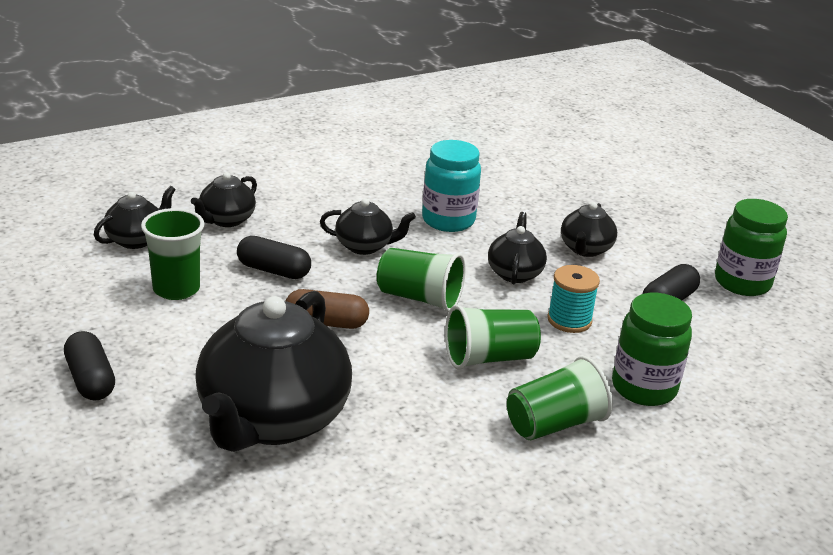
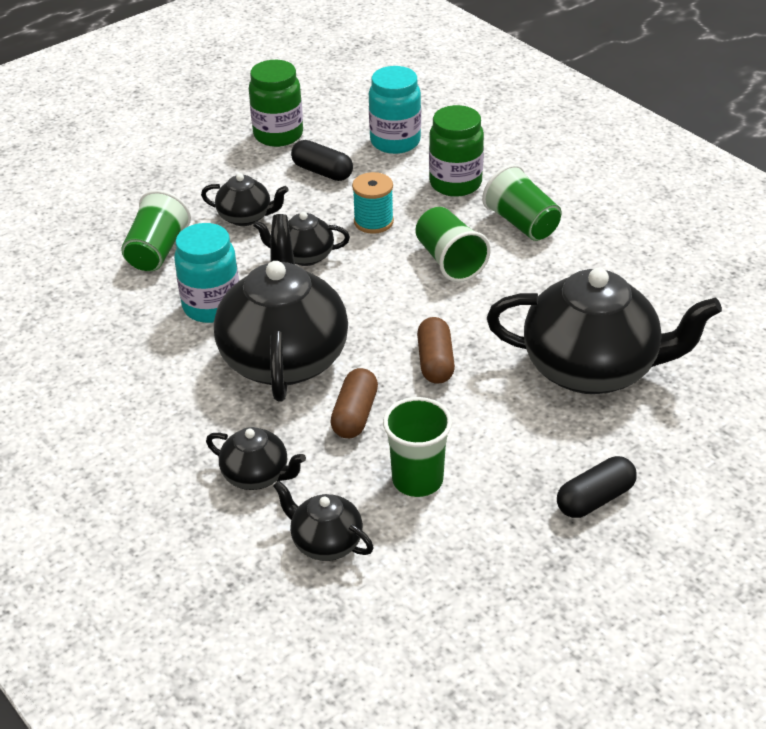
camera: 95 degrees left, 10 degrees up
black capsule [237,236,311,279] -> brown capsule [330,368,378,438]
black teapot [320,198,416,255] -> black teapot [214,214,348,402], size x2.11
green cup [377,248,465,312] -> green cup moved to [121,190,191,271]
none -> turquoise jar [369,66,421,154]

